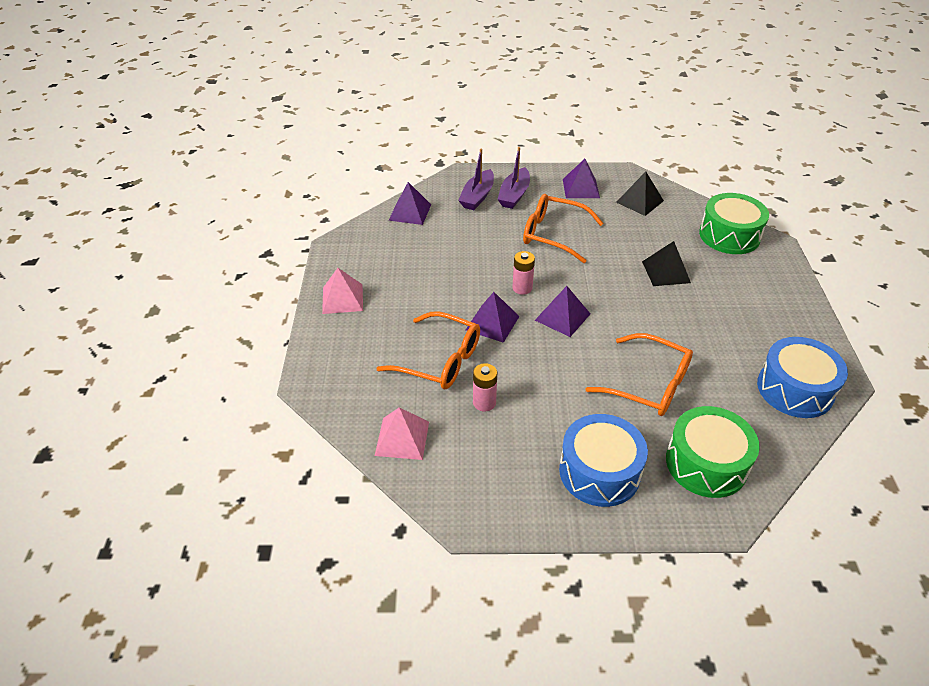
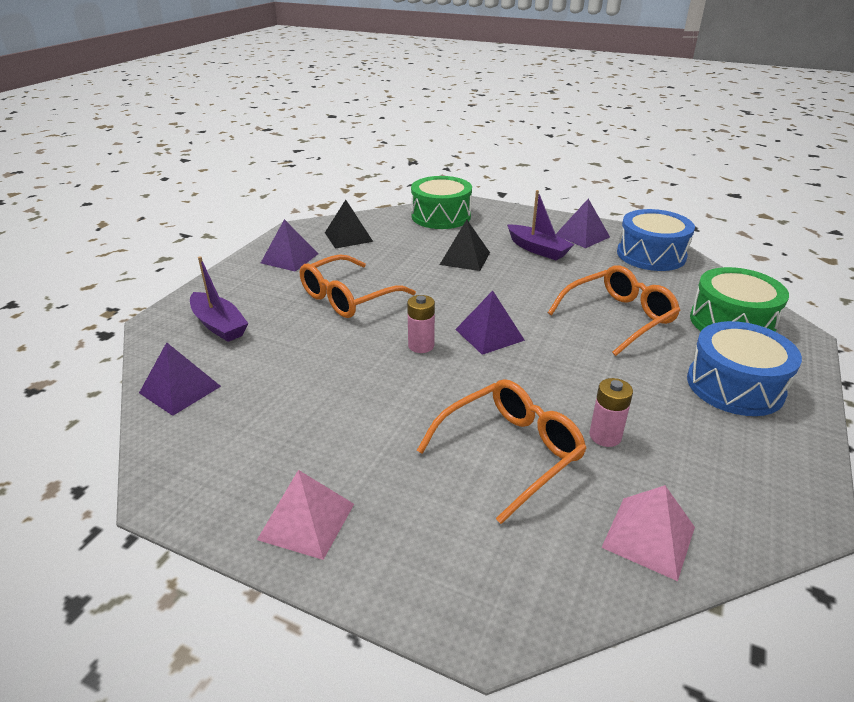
camera: 65 degrees left, 10 degrees down
purple pyramid [466,292,519,343] -> purple pyramid moved to [556,199,610,248]
purple boat [498,147,530,209] -> purple boat moved to [507,190,574,260]

